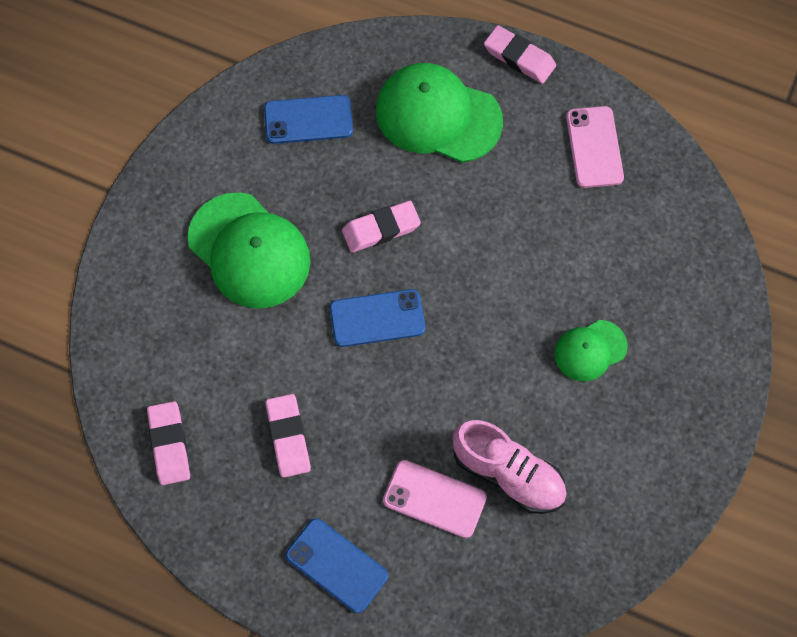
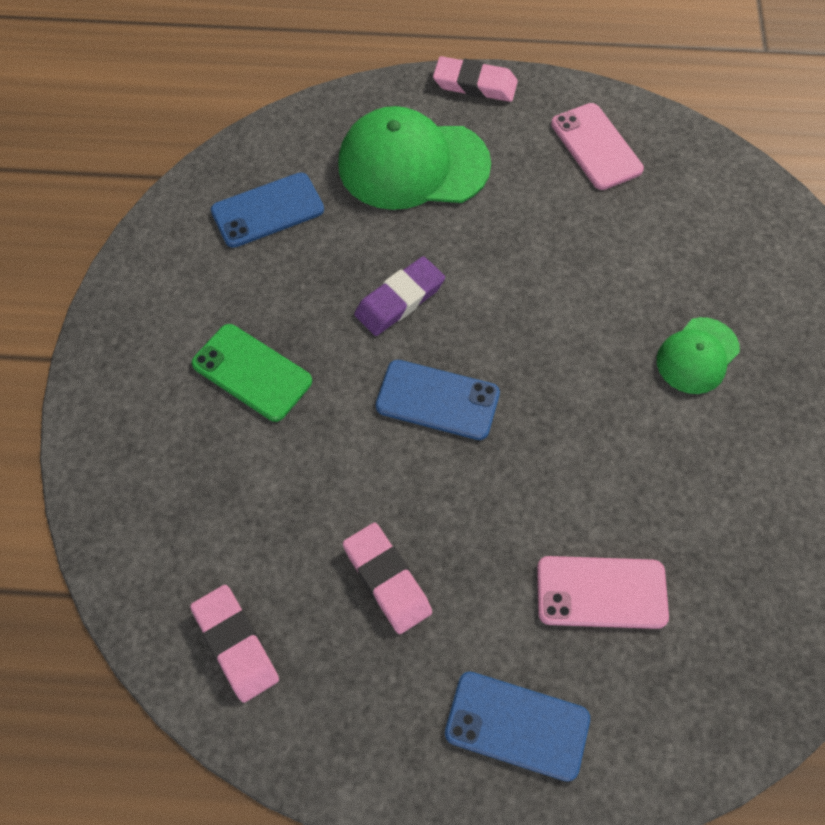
camera: 20 degrees left, 5 degrees down
green cap [187,192,311,309] -> green phone [192,324,312,422]
blue phone [330,289,425,347] -> blue phone turned 45 degrees clockwise [376,360,500,440]
pink eraser [342,201,421,253] -> purple eraser [354,256,445,336]
pink shoe [452,420,567,514] -> none

